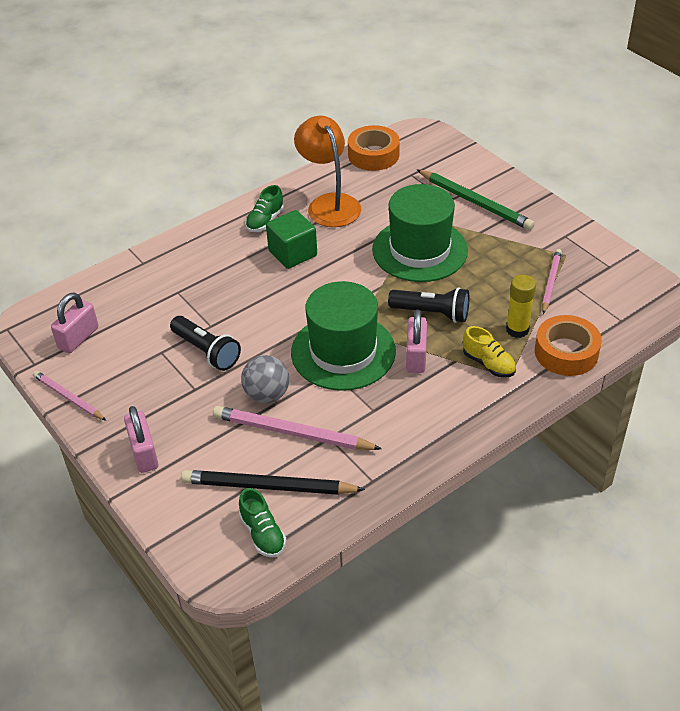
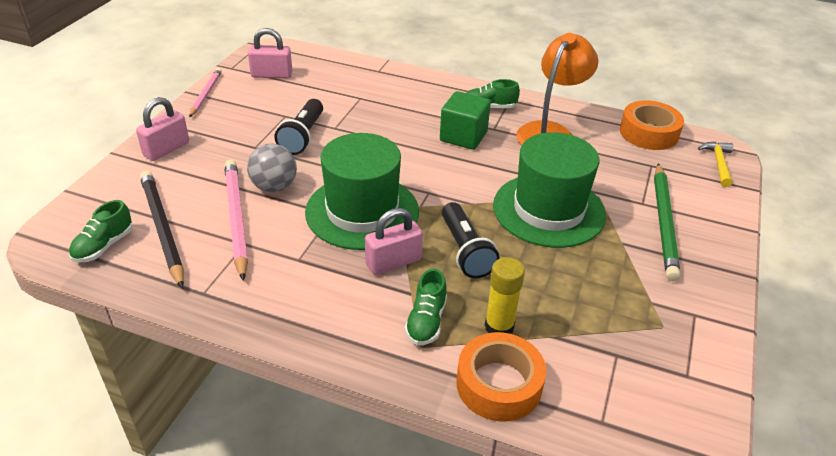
camera: 55 degrees right, 5 degrees down
yellow shoe [463,326,516,377] -> green shoe [405,269,447,345]
pink pencil [542,249,562,314] -> none
none -> yellow hammer [698,142,733,187]

